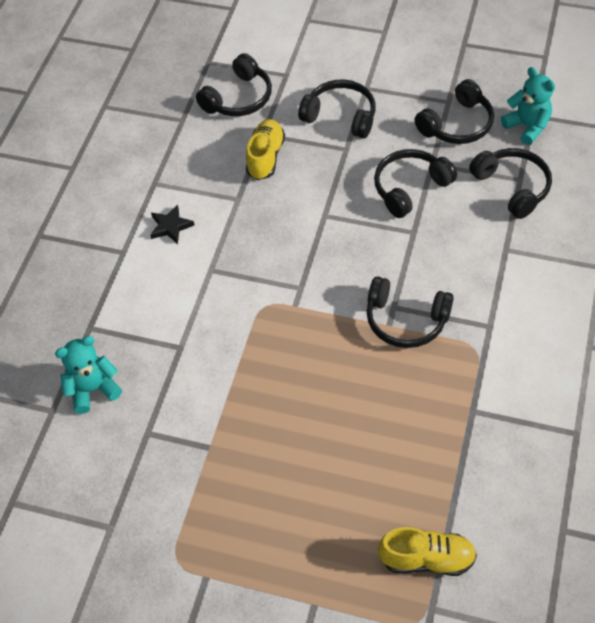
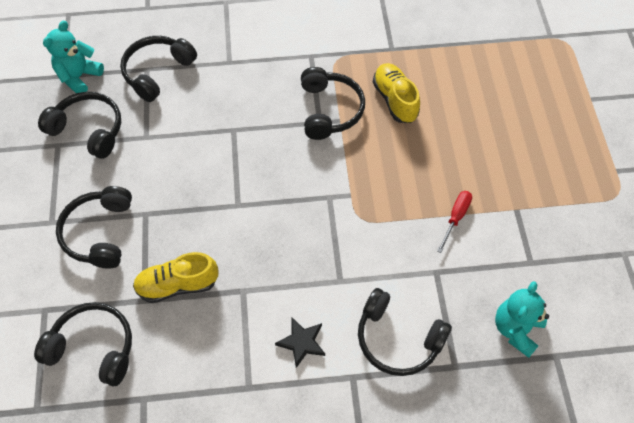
camera: 115 degrees left, 5 degrees up
turquoise teddy bear [55,336,122,414] -> turquoise teddy bear turned 75 degrees clockwise [495,281,549,358]
black headphones [374,149,457,218] -> black headphones moved to [358,288,452,376]
yellow shoe [378,527,477,576] -> yellow shoe moved to [373,63,420,123]
none -> red screwdriver [437,191,472,253]

